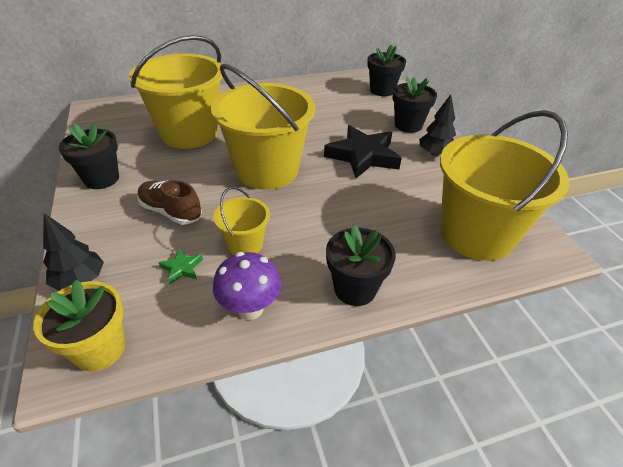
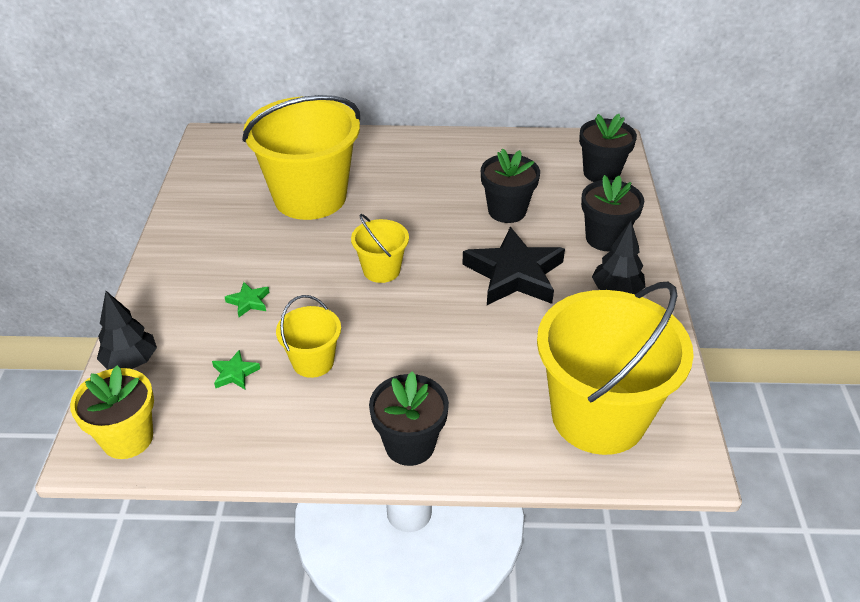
camera: 20 degrees right, 0 degrees up
black flower pot [59,124,119,189] -> black flower pot moved to [481,149,540,223]
brown shoe [137,180,202,225] -> green star [225,282,269,317]
yellow bucket [211,64,315,190] -> yellow bucket [351,214,409,283], size x0.47
purple mushroom [213,252,281,320] -> none

